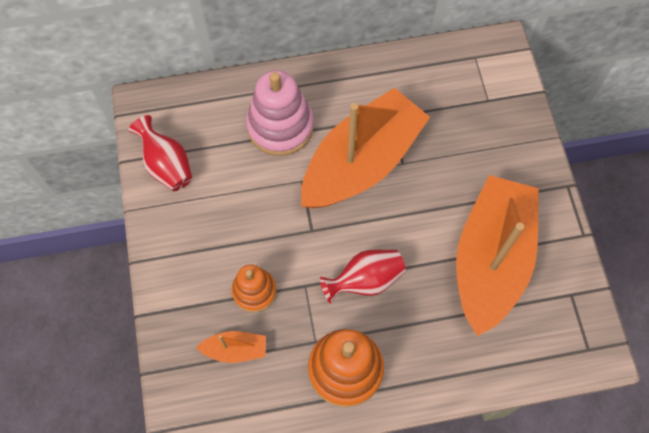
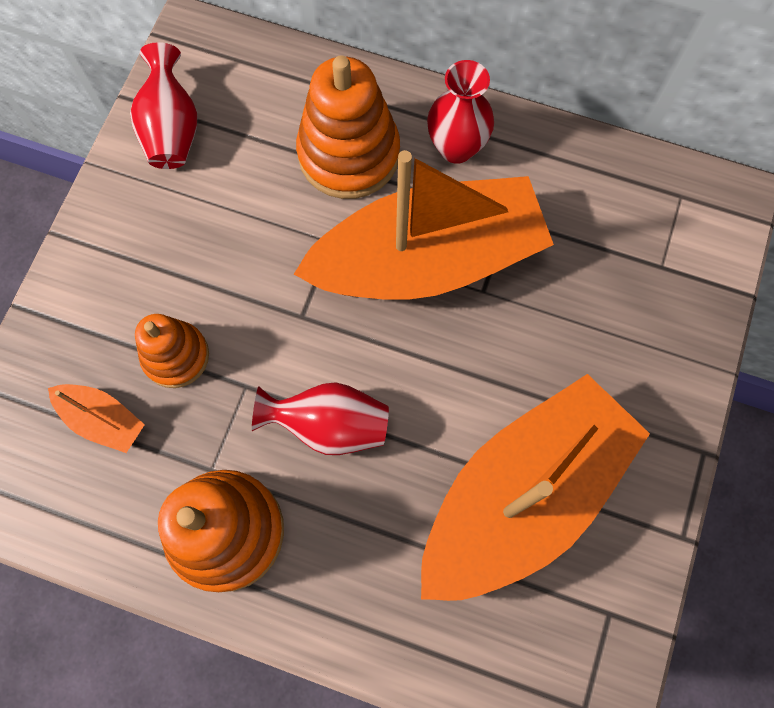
camera: 30 degrees right, 5 degrees up
pink stacking toy [246,70,314,156] -> orange stacking toy [296,55,400,199]
none -> red vase [427,60,494,164]

